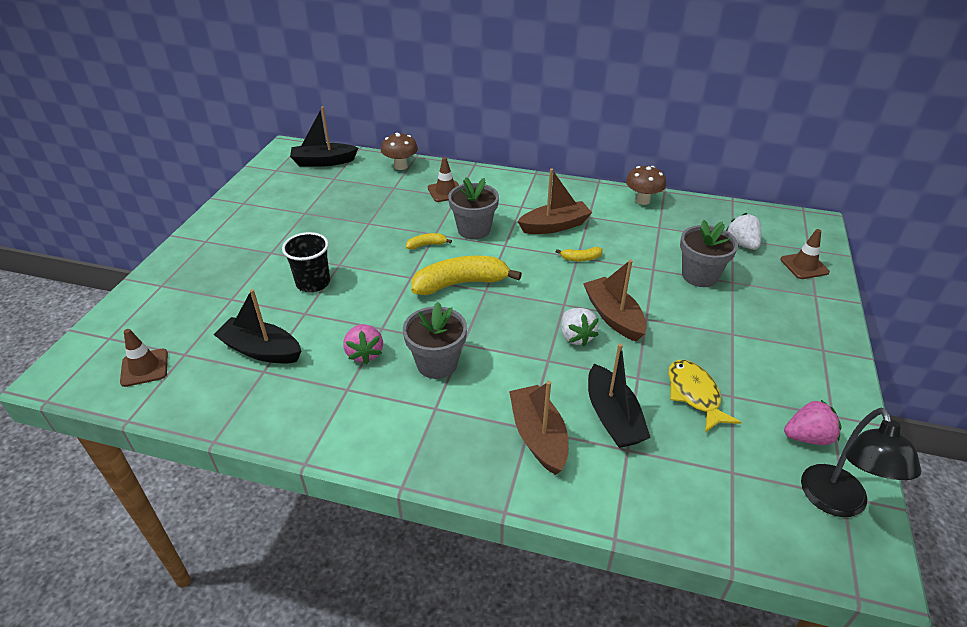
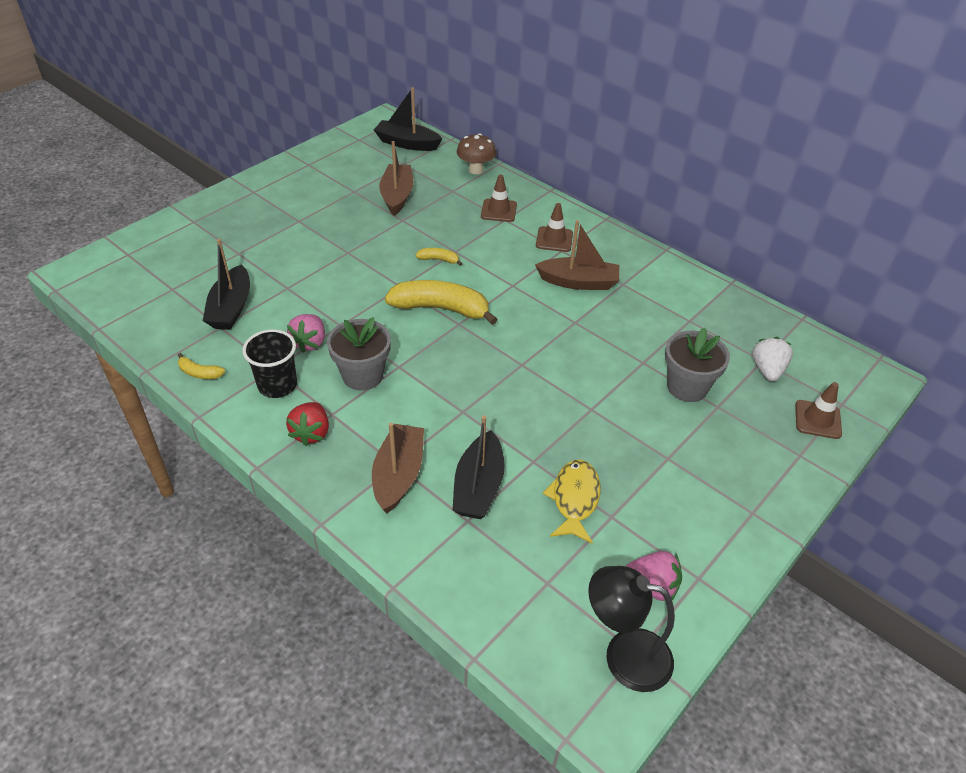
camera: 25 degrees right, 5 degrees up
brown traffic cone [120,329,168,387] -> brown traffic cone moved to [536,203,573,252]
black boat [213,289,301,363] -> black boat turned 135 degrees counterclockwise [203,239,250,330]
black cup [282,232,330,292] -> black cup moved to [242,329,297,398]
grey flower pot [448,178,499,240] -> none
yellow banana [556,247,603,261] -> yellow banana moved to [178,353,225,379]
white strawberry [561,308,599,347] -> none
brown boat [583,259,647,342] -> brown boat moved to [379,141,413,216]
brown mushroom [626,166,666,205] -> none
black lamp [801,408,921,517] -> black lamp turned 75 degrees clockwise [588,566,675,692]
none -> red strawberry [286,402,329,446]

